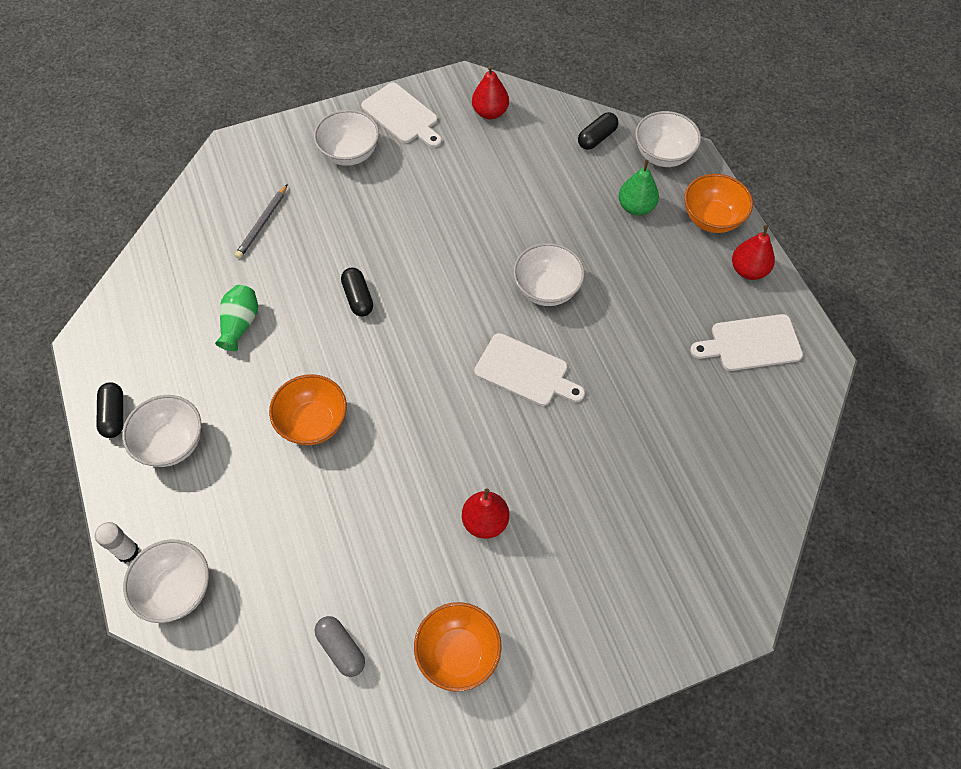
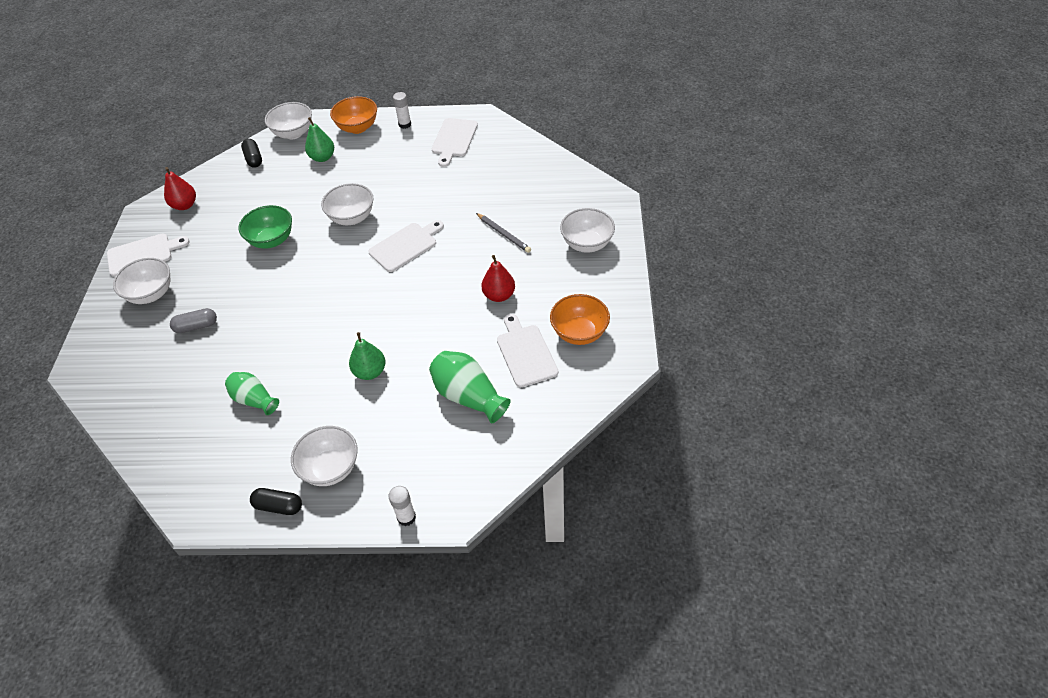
camera: 65 degrees left, 10 degrees down
white bowl [123,540,209,623] -> white bowl moved to [560,208,615,253]
grey pencil [235,184,288,259] -> grey pencil moved to [476,213,531,253]
orange bowl [269,374,347,445] -> green pear [349,332,385,380]
grey capsule [315,616,365,677] -> grey capsule moved to [170,308,217,333]
black capsule [341,268,373,317] -> none
red pear [732,225,775,280] -> white glue stick [393,92,411,129]
none -> green bowl [239,205,292,249]
none -> green vase [429,351,511,424]
none -> white cutting board [497,314,558,387]

